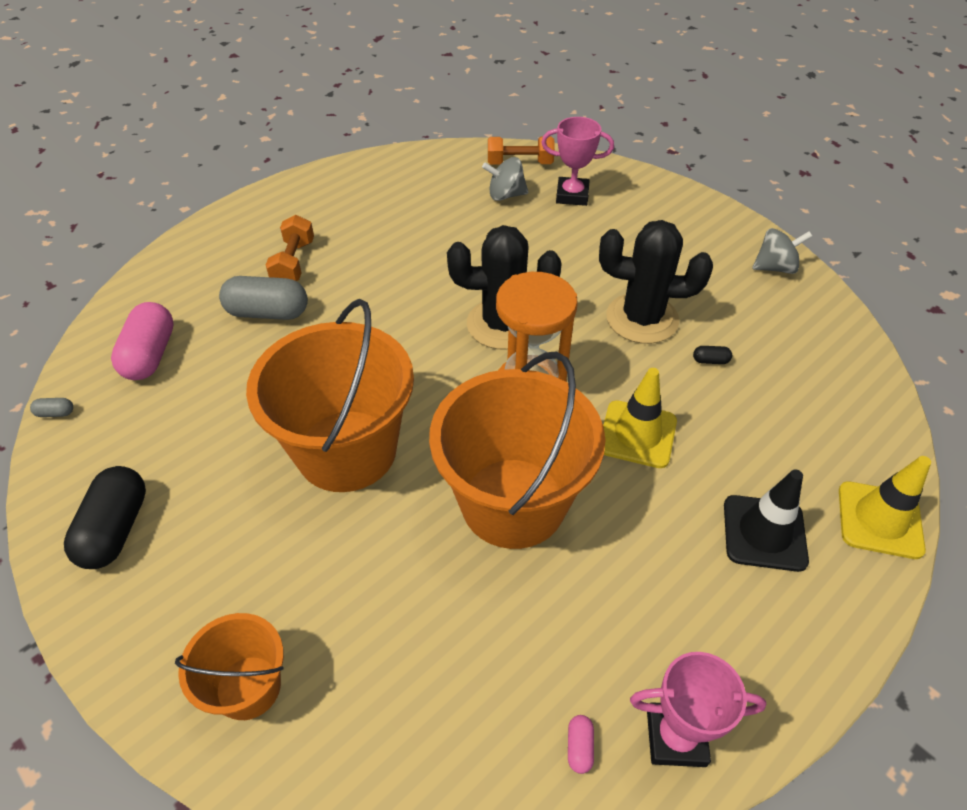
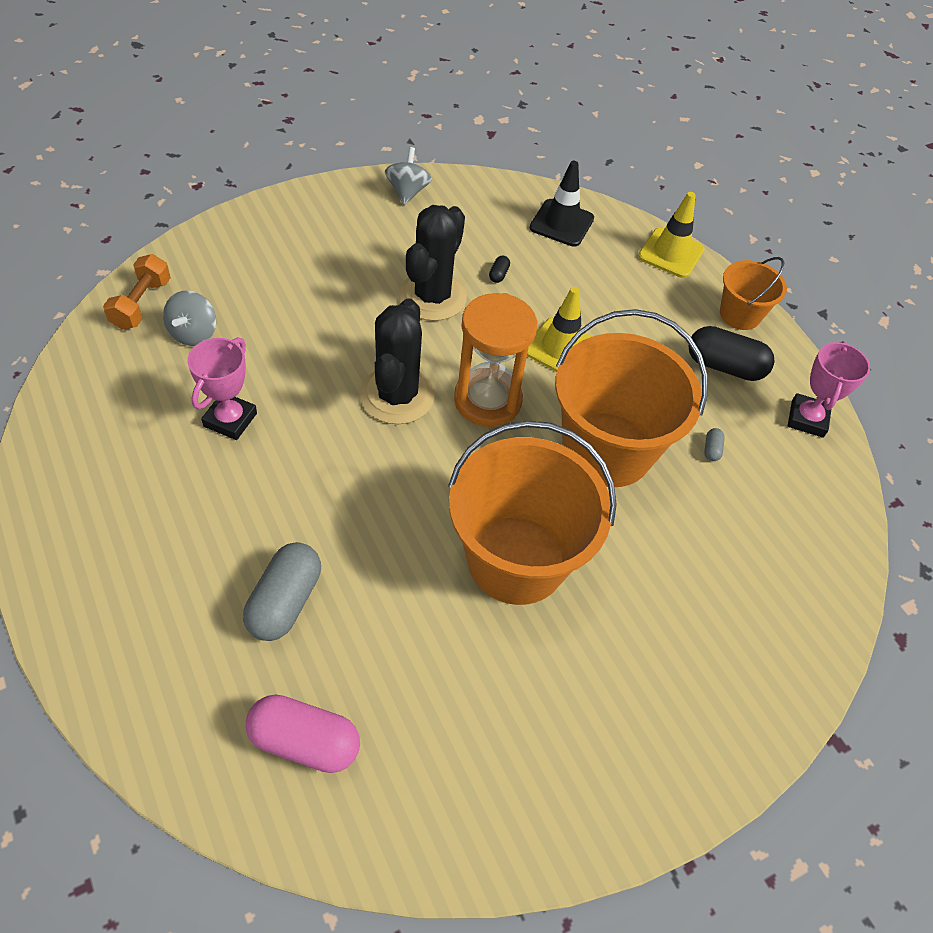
camera: 80 degrees left, 5 degrees up
grey capsule [30,398,73,417] -> grey capsule moved to [704,428,725,461]
black capsule [64,466,146,569] -> black capsule moved to [688,326,775,381]
orange bucket [175,613,284,720] -> orange bucket moved to [720,257,787,330]
orange dumbbell [266,215,314,281] -> none
pink trophy [541,117,614,206] -> pink trophy moved to [187,337,257,440]
pink capsule [568,715,594,774] -> none
black traffic cone [724,470,809,572] -> black traffic cone moved to [530,161,594,247]

